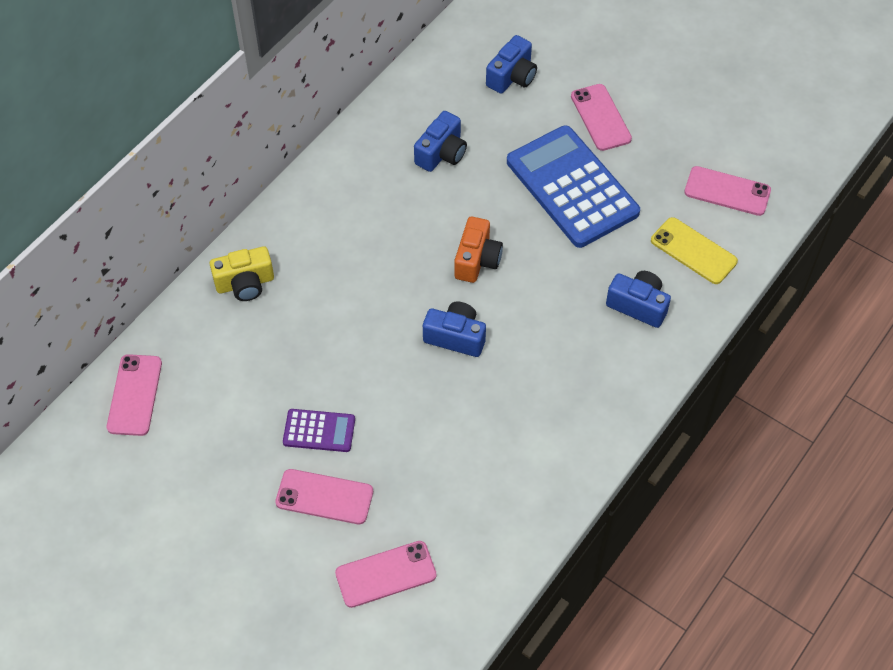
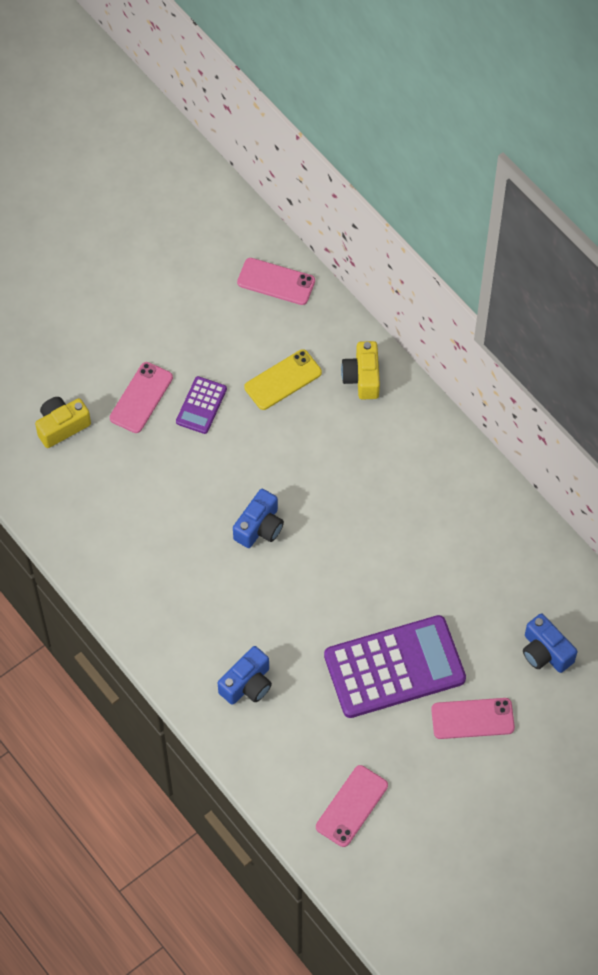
camera: 105 degrees right, 5 degrees up
pink phone [335,541,437,608] -> yellow camera [35,397,91,448]
blue camera [414,111,467,172] -> none
orange camera [454,217,503,283] -> none
blue calculator [507,125,640,248] -> purple calculator [324,615,466,718]
yellow phone [651,217,738,284] -> yellow phone moved to [244,349,322,410]

